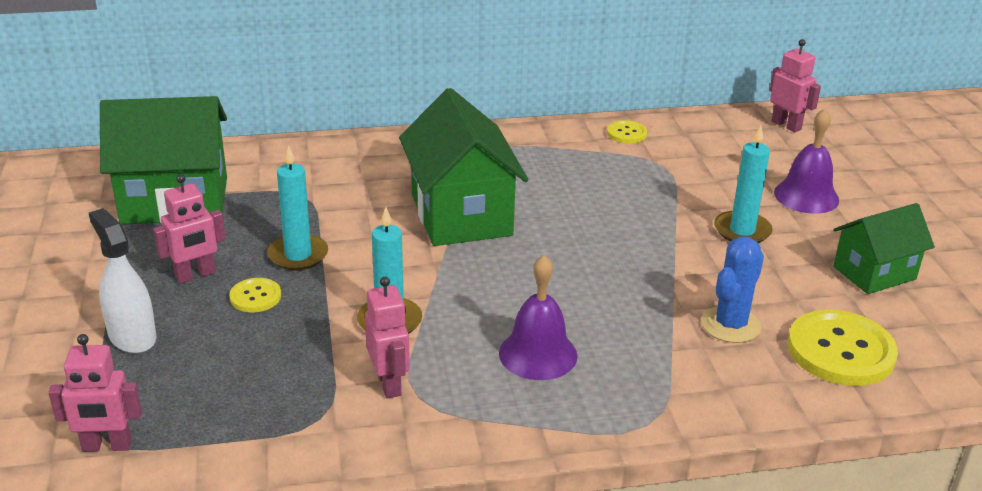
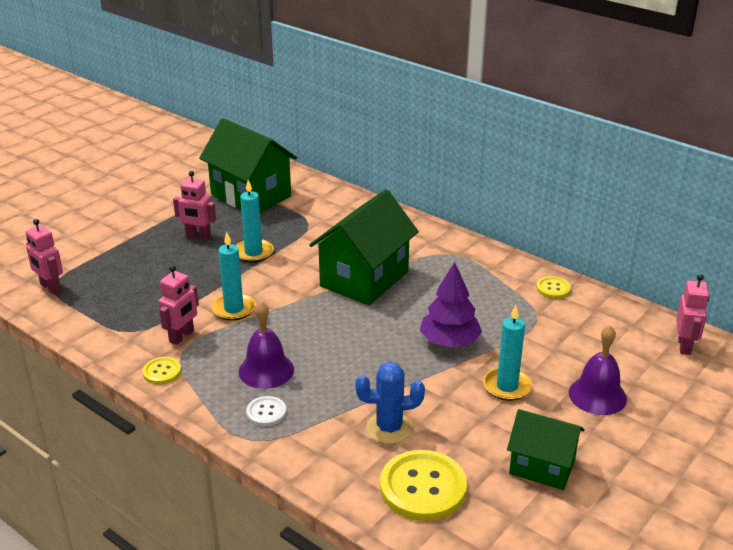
camera: 50 degrees right, 0 degrees up
white spray bottle [89,208,156,354] -> none
yellow button [229,278,281,312] -> yellow button moved to [142,357,181,385]
none -> white button [246,396,286,426]
none -> purple tree [420,262,482,348]

